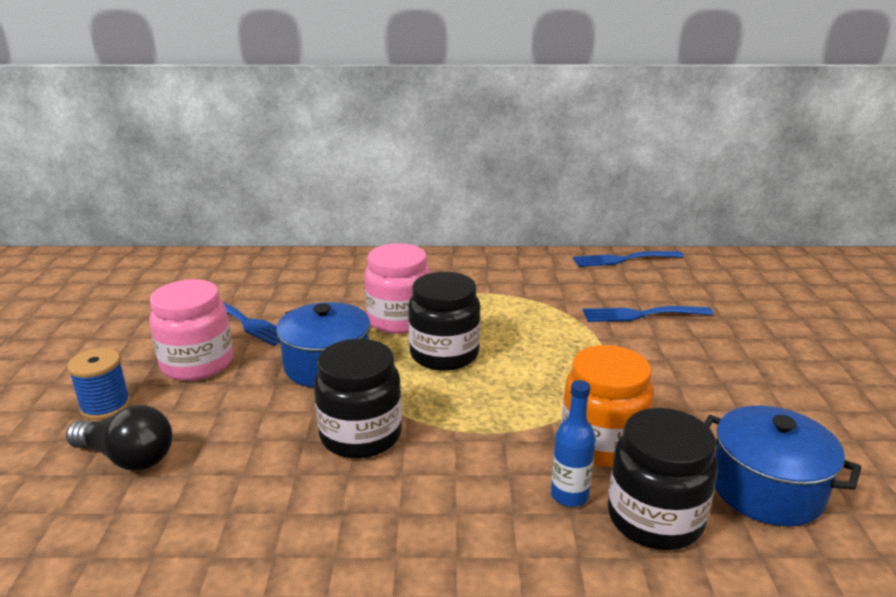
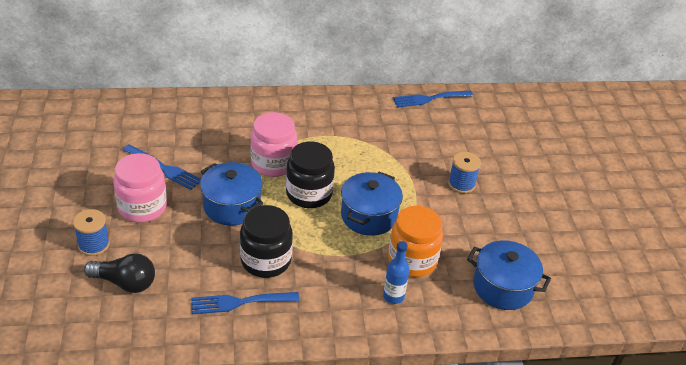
camera: 10 degrees left, 15 degrees up
blue fork [583,306,713,322] -> blue fork moved to [191,292,299,314]
black jar [608,408,717,550] -> none
none -> blue pot [341,172,403,236]
none -> blue spool [448,152,481,194]

